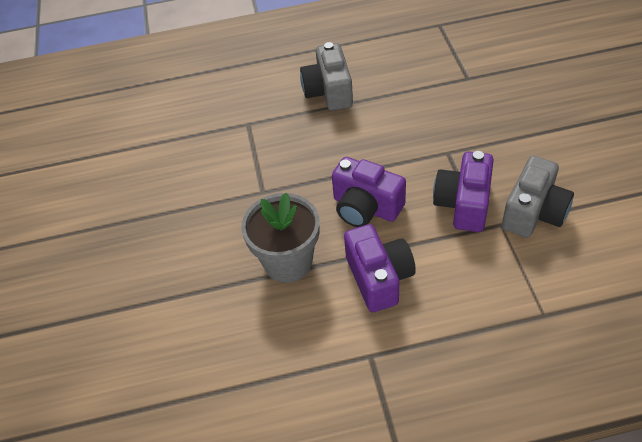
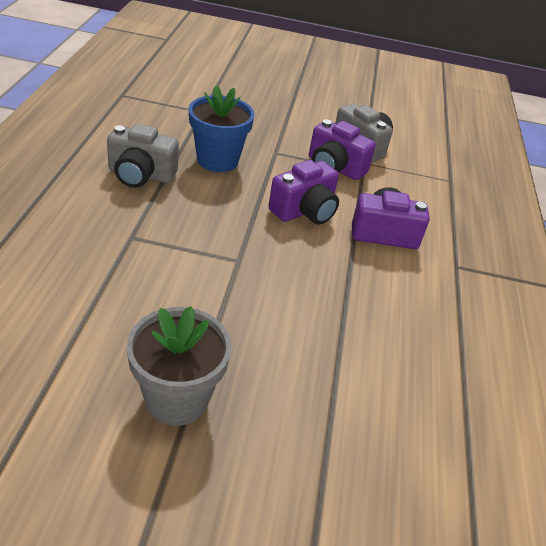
camera: 80 degrees left, 10 degrees down
grey flower pot [241,192,320,283] -> grey flower pot moved to [126,306,232,426]
none -> blue flower pot [189,85,255,172]

